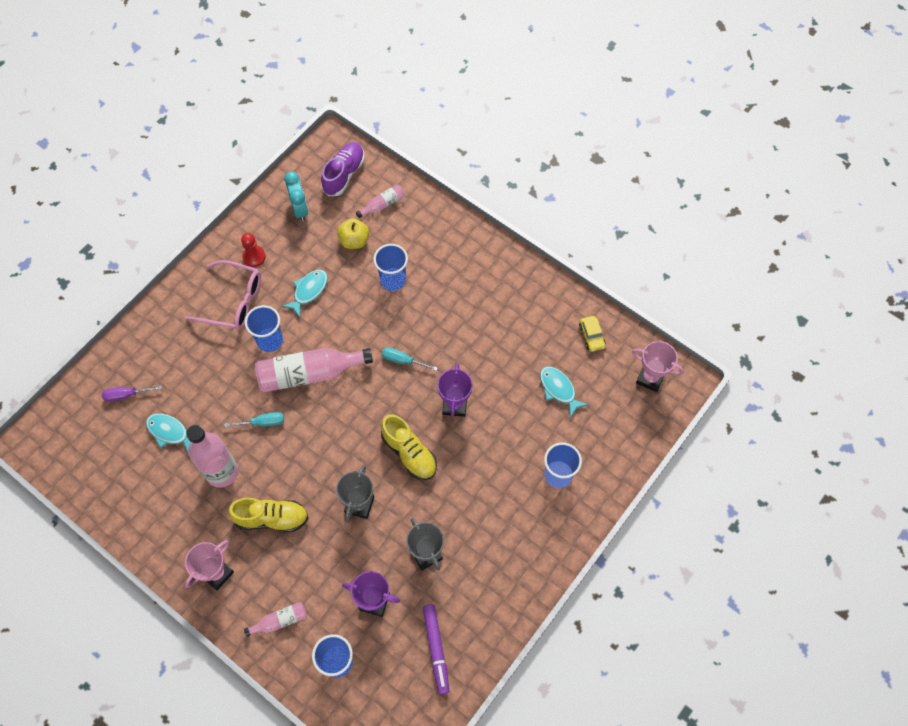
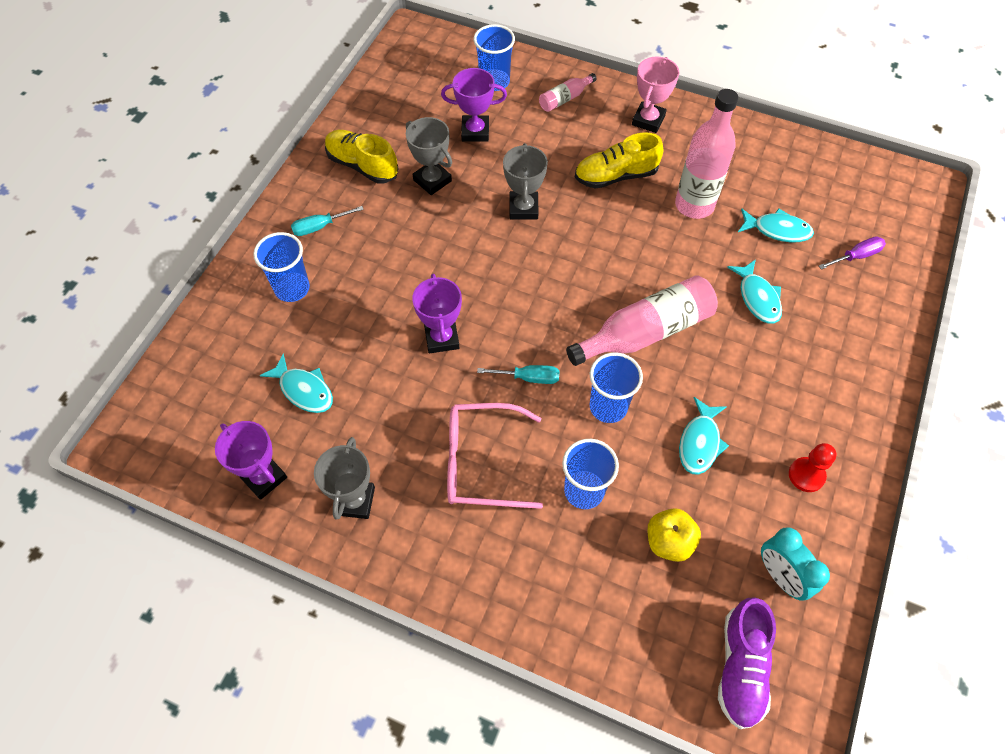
camera: 165 degrees right, 5 degrees down
pink glasses [185,260,261,330] -> pink glasses moved to [447,403,543,509]
turquoise screwdriver [224,412,284,427] -> turquoise screwdriver moved to [291,206,364,236]
blue cup [245,305,283,352] -> blue cup moved to [590,352,643,423]
pink bottle [356,184,405,218] -> none
yellow shoe [381,414,437,480] -> yellow shoe moved to [325,130,398,183]
purple marker [423,604,449,695] -> none
yellow car [579,316,606,352] -> purple trophy [215,421,287,500]
pink trophy [632,341,684,392] -> none
none -> grey trophy [314,437,375,520]
none -> turquoise fish [727,259,782,324]

